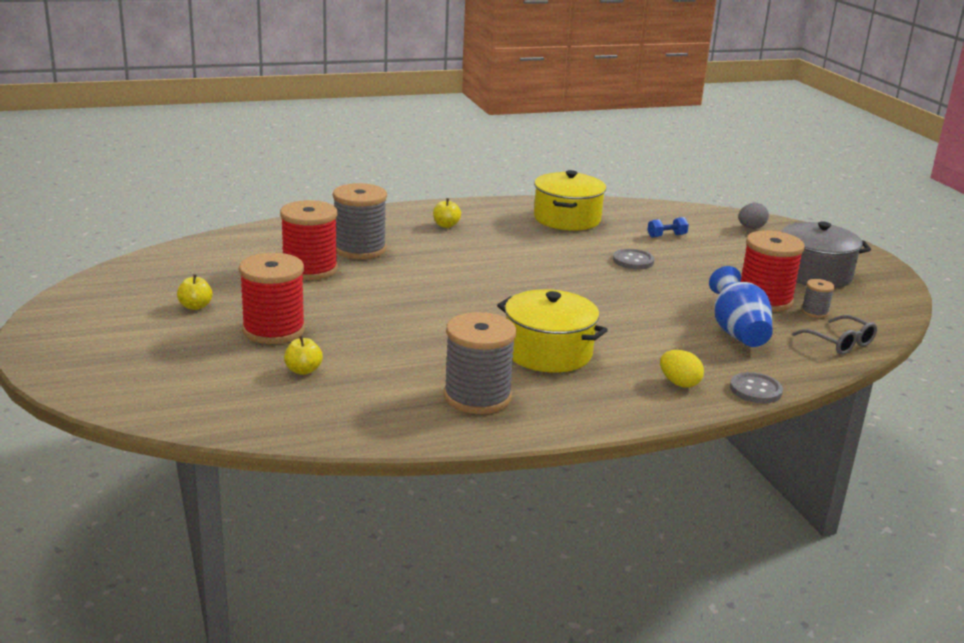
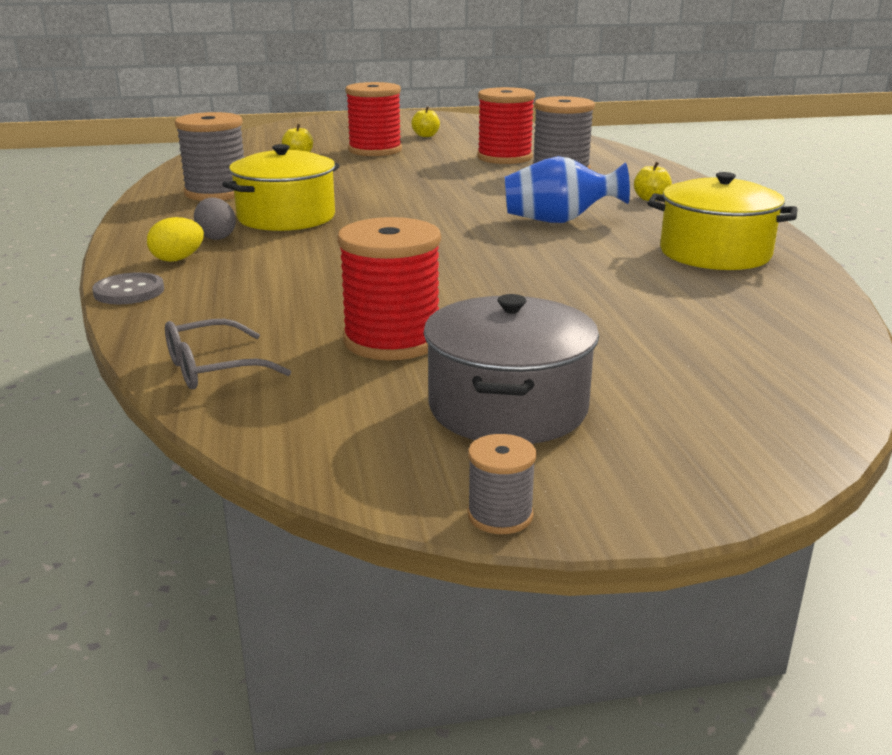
camera: 100 degrees right, 0 degrees up
grey button [613,249,654,269] -> none
blue dumbbell [647,217,689,238] -> none
blue vase [709,266,773,347] -> blue vase moved to [505,156,630,223]
grey egg [738,203,769,229] -> grey egg moved to [194,198,236,240]
grey spool [801,279,835,318] -> grey spool moved to [467,434,537,534]

